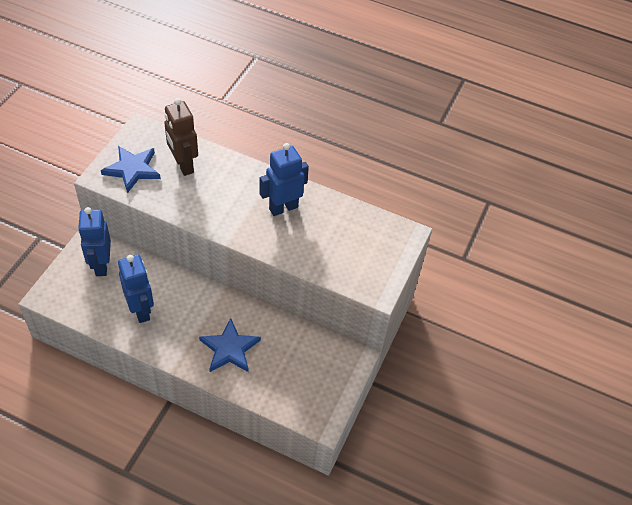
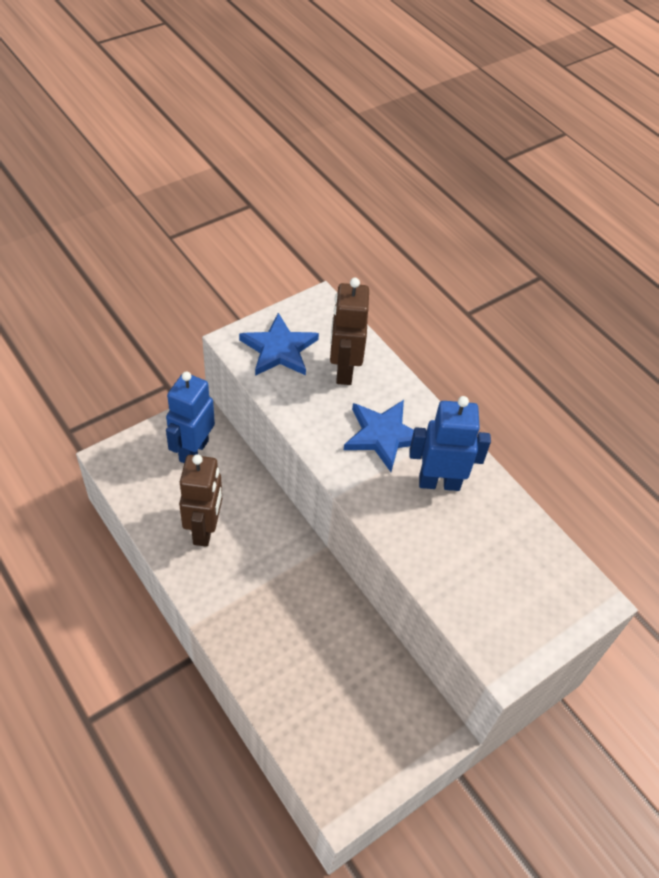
camera: 30 degrees right, 0 degrees up
blue robot [118,254,154,323] -> brown robot [179,454,222,547]
blue star [199,318,261,372] -> blue star moved to [344,400,414,472]

